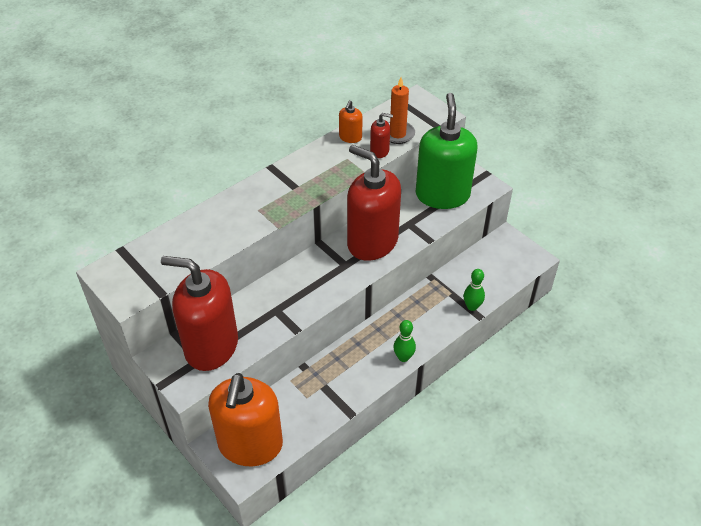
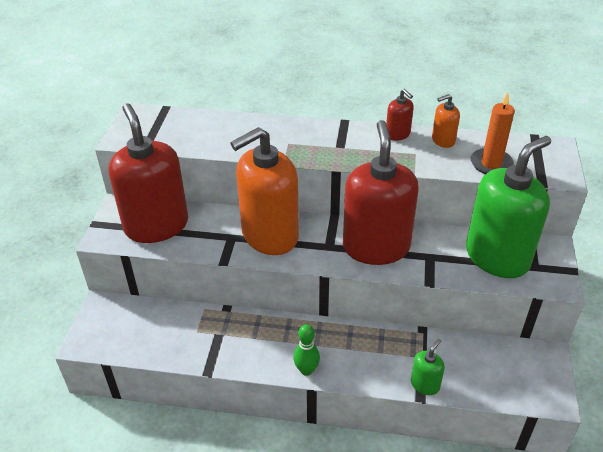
camera: 50 degrees right, 5 degrees down
orange soap dispenser [208,373,283,466] -> orange soap dispenser moved to [230,127,299,255]
red soap dispenser [370,113,393,158] -> red soap dispenser moved to [386,89,414,141]
green bowling pin [463,269,485,311] -> green soap dispenser [411,339,445,395]

